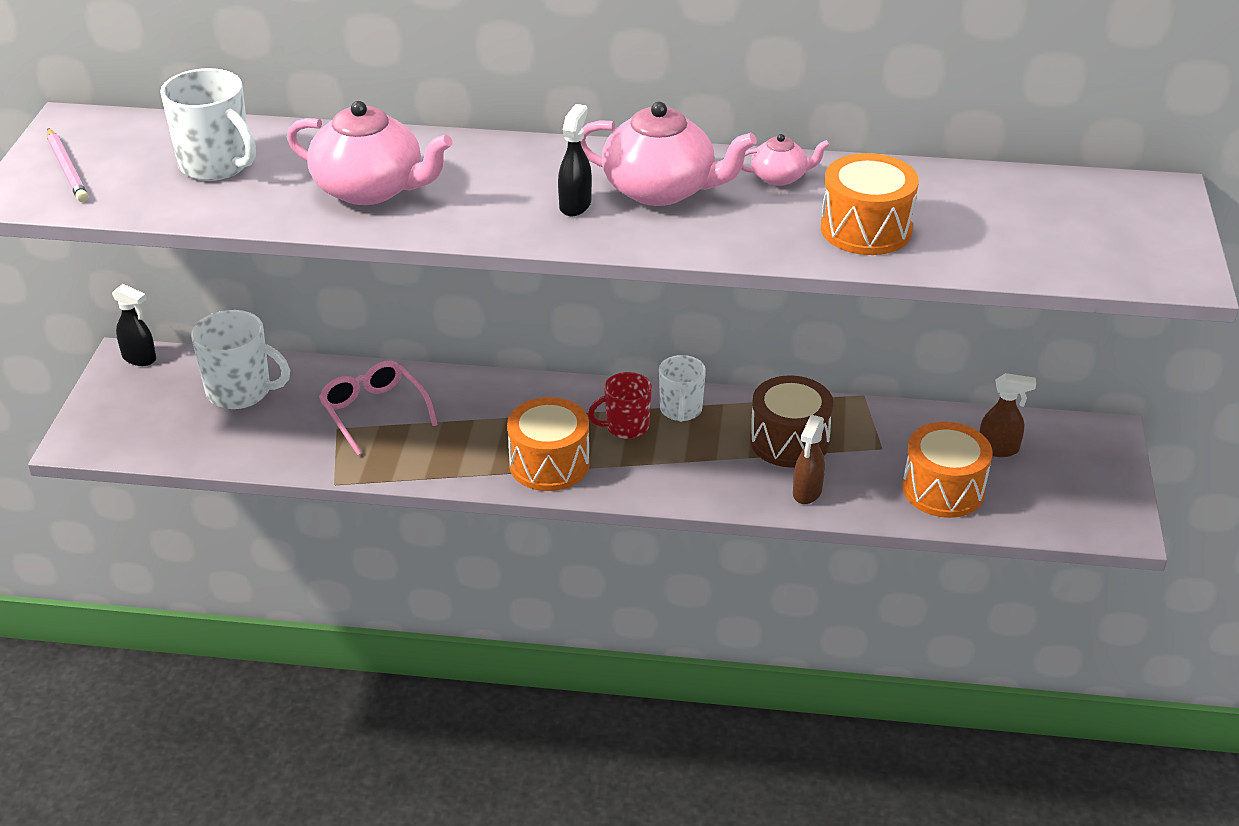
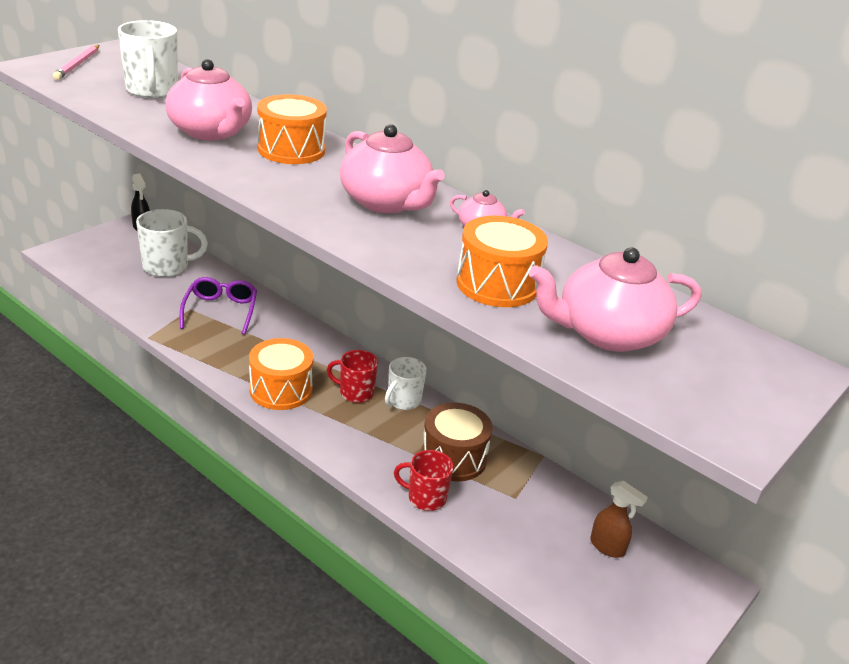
camera: 30 degrees right, 5 degrees down
white mug [191,310,290,409] -> white mug turned 60 degrees counterclockwise [136,209,208,277]
pink glasses [319,361,438,455] -> purple glasses [180,277,257,335]
black spray bottle [558,104,592,216] -> none
brown spray bottle [793,415,825,504] -> red mug [394,450,454,511]
orange drum [903,422,993,518] -> orange drum moved to [257,94,327,164]
none -> pink teapot [529,247,701,352]

